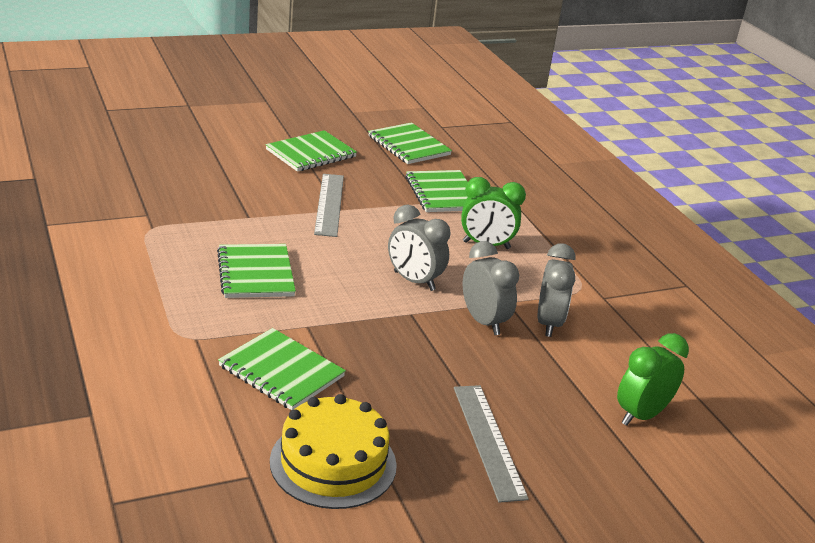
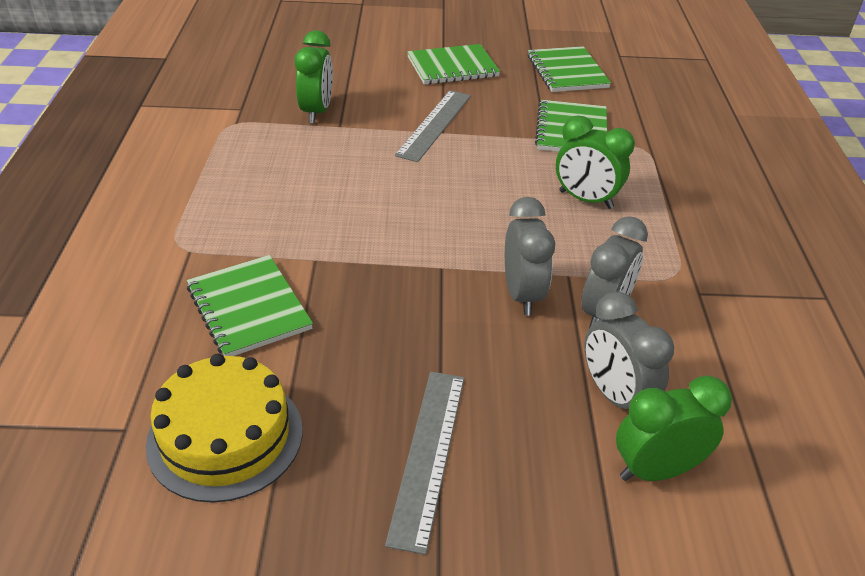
camera: 25 degrees right, 10 degrees up
green notebook [217,244,296,298] -> none
grey clock [388,205,450,291] -> grey clock moved to [585,291,674,409]
none -> green clock [295,30,333,123]

